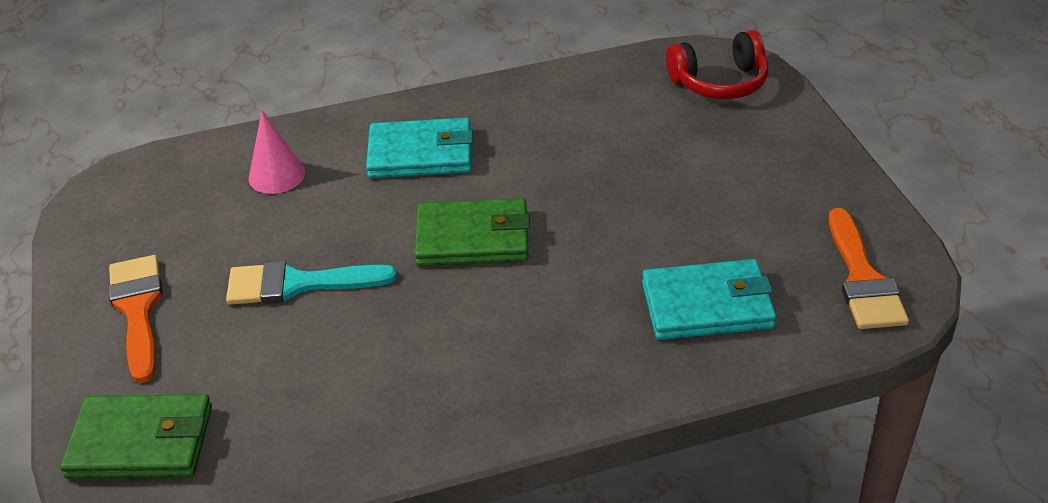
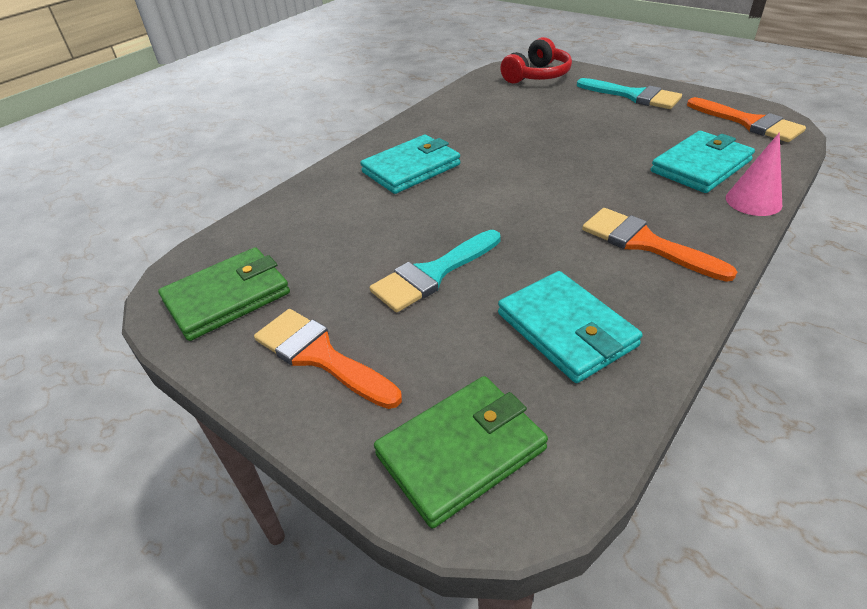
camera: 35 degrees left, 0 degrees up
pink cone [249,110,305,194] -> pink cone moved to [726,132,782,216]
green wallet [414,198,530,266] -> green wallet moved to [158,247,290,341]
none -> turquoise wallet [498,271,643,383]
none -> turquoise brush [577,78,682,109]
none -> orange brush [582,208,737,282]

